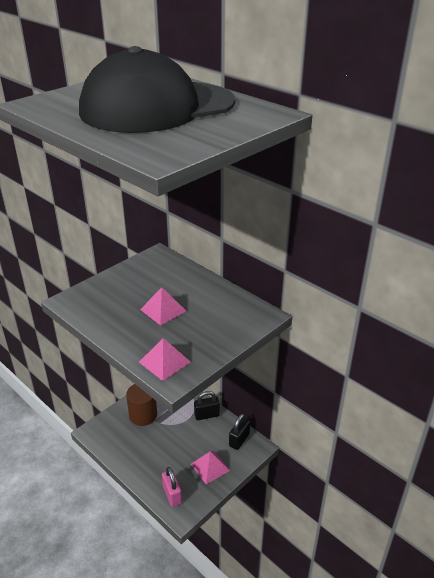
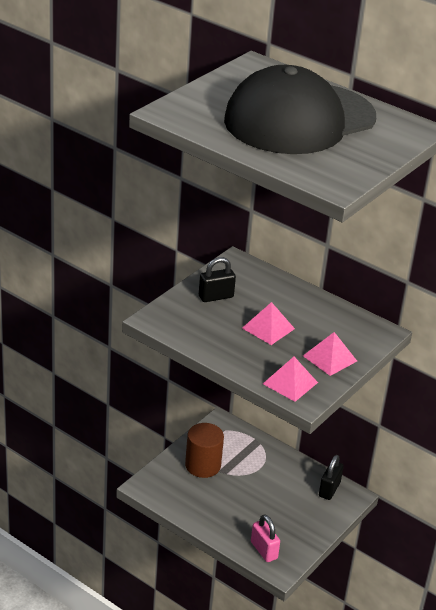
camera: 10 degrees left, 0 degrees up
pink pyramid [191,451,230,484] -> pink pyramid moved to [303,332,357,376]
black padlock [194,391,220,420] -> black padlock moved to [199,257,236,302]

